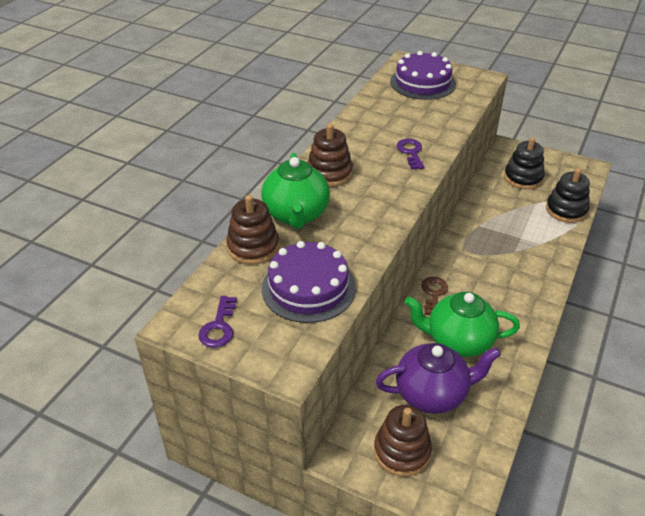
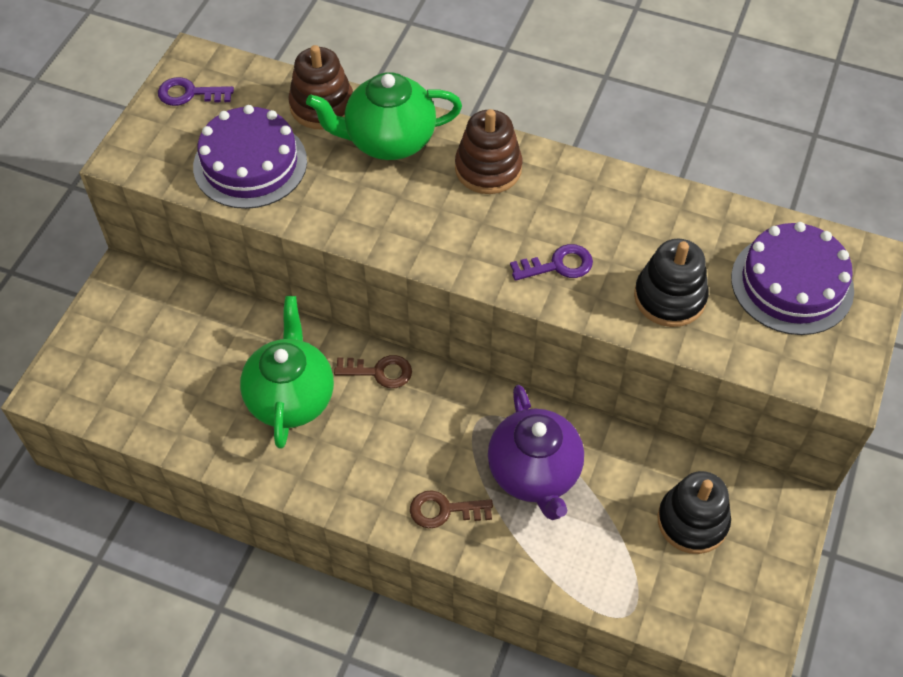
camera: 85 degrees right, 15 degrees up
brown stacking toy [374,405,432,477] -> none
purple teapot [376,343,501,414] -> purple teapot moved to [488,385,584,520]
black stacking toy [546,169,590,223] -> black stacking toy moved to [634,239,709,327]
none -> brown key [410,490,493,528]

